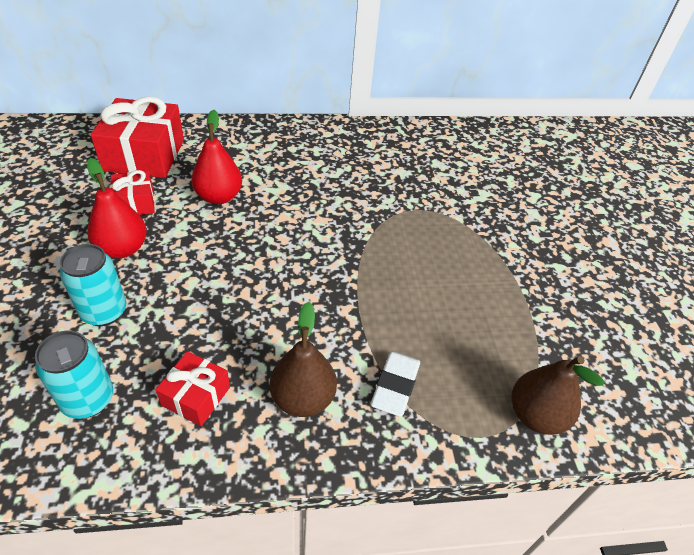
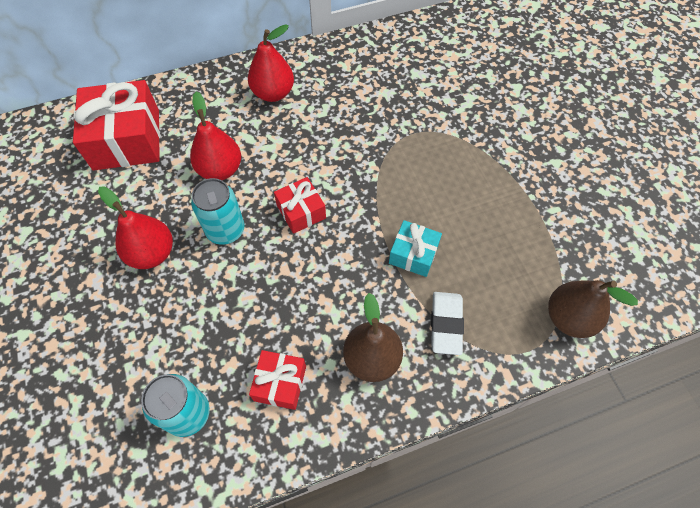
camera: 10 degrees left, 15 degrees up
turquoise can [60,244,126,326] -> turquoise can moved to [191,178,244,245]
red gift [110,170,155,215] -> red gift moved to [274,177,326,234]
none -> red pear [248,24,294,102]
none -> turquoise gift [389,220,442,277]

